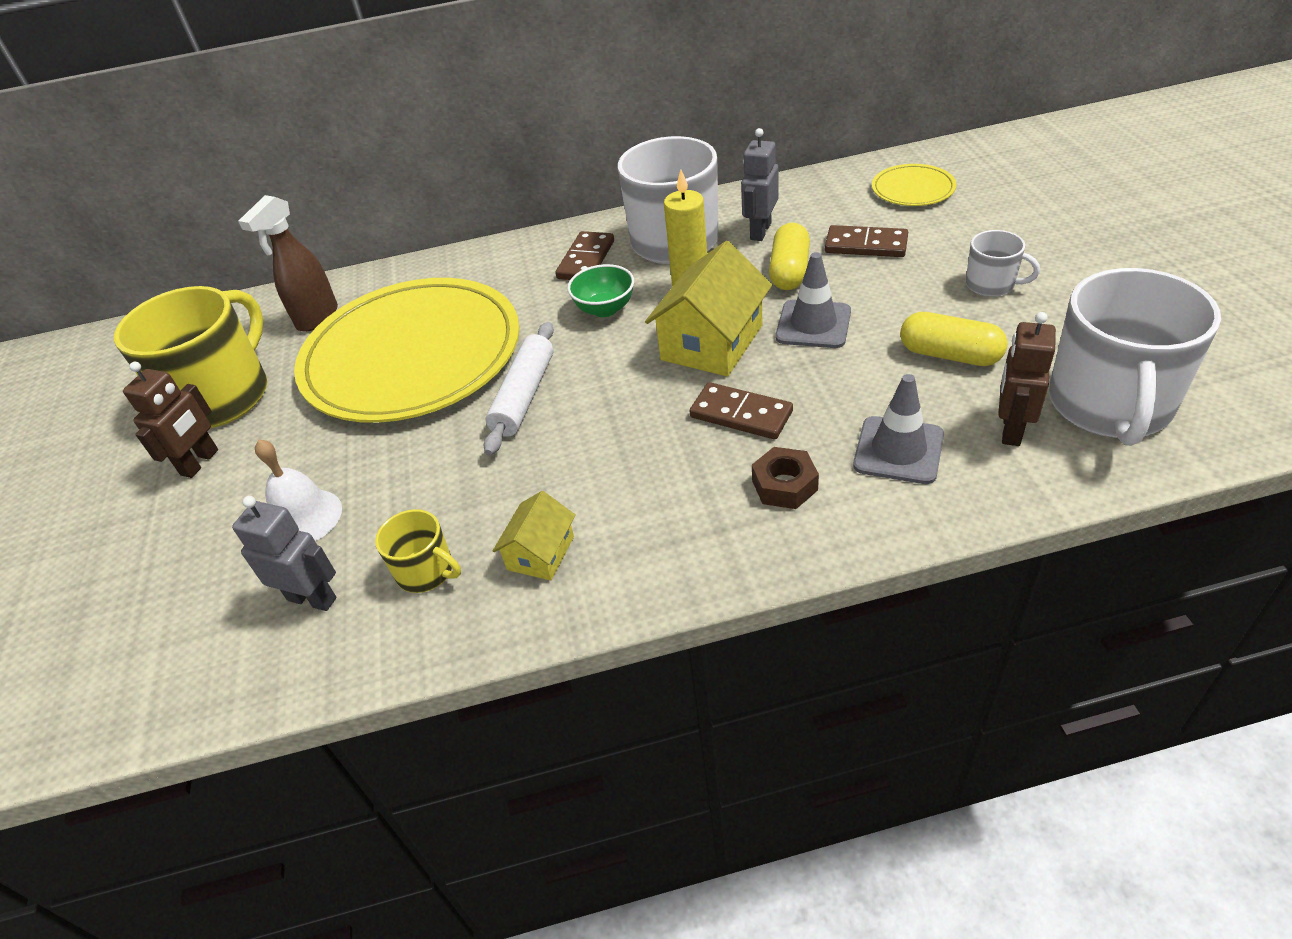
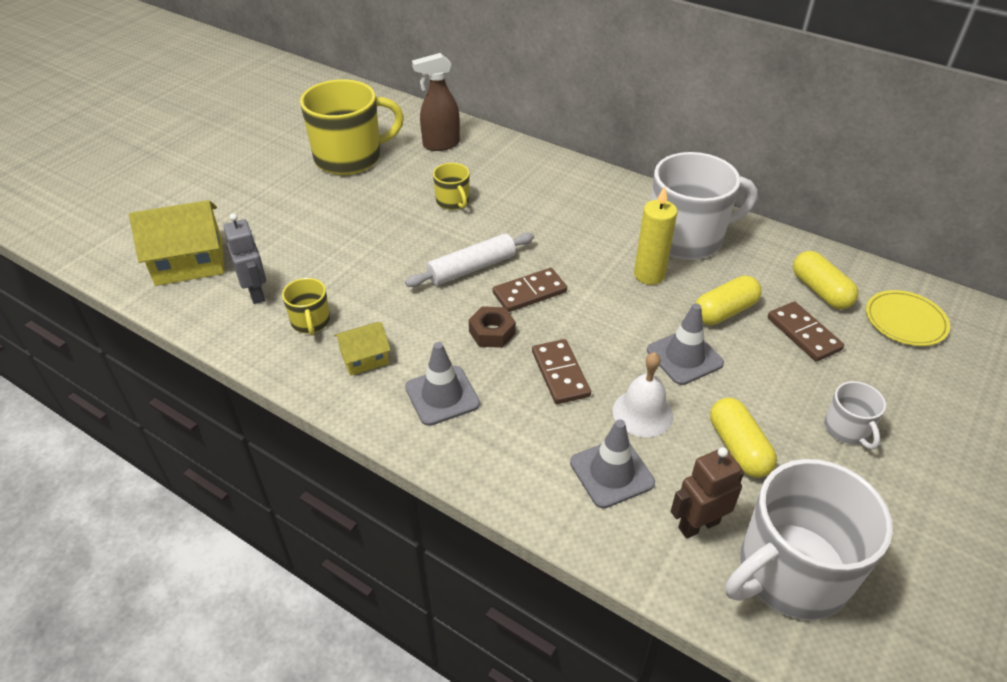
camera: 40 degrees right, 0 degrees up
brown robot [123,362,218,478] -> none
white bell [255,439,342,541] -> white bell moved to [612,352,673,437]
yellow plate [294,278,520,423] -> yellow mug [433,163,470,210]
brown domino [555,231,614,280] -> brown domino moved to [493,268,567,312]
green bowl [567,264,634,317] -> none
yellow house [645,241,772,377] -> yellow house moved to [129,200,224,286]
grey robot [741,128,779,241] -> none
brown nut [752,447,819,509] -> brown nut moved to [469,306,516,348]
none -> grey traffic cone [405,342,480,426]
none -> yellow capsule [793,251,859,309]

